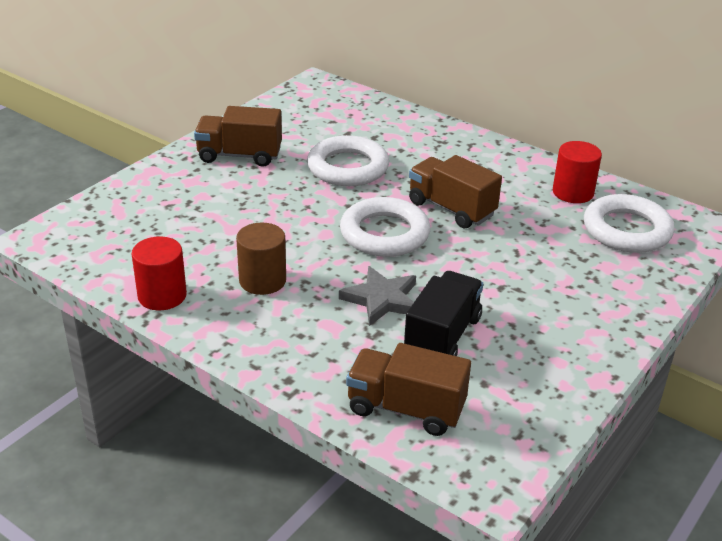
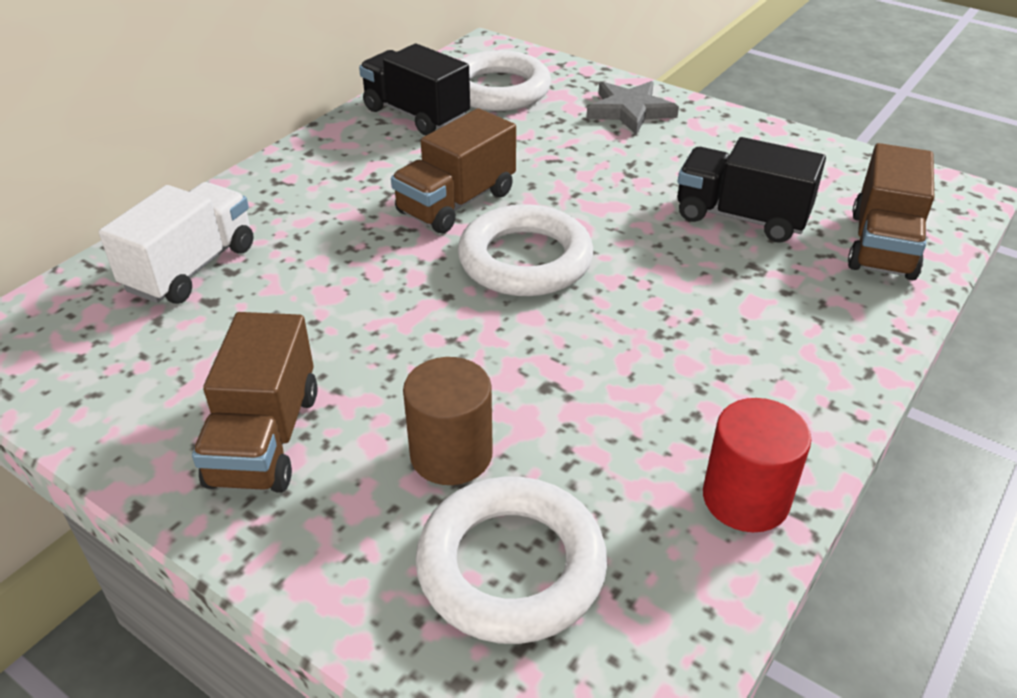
camera: 90 degrees left, 5 degrees up
brown cylinder [236,223,286,295] -> brown cylinder moved to [403,357,493,485]
white ring [307,135,389,186] -> white ring moved to [415,476,607,644]
grey star [339,266,416,326] -> grey star moved to [586,81,679,135]
red cylinder [553,141,602,203] -> black truck [359,44,470,135]
none -> white truck [99,182,253,304]

